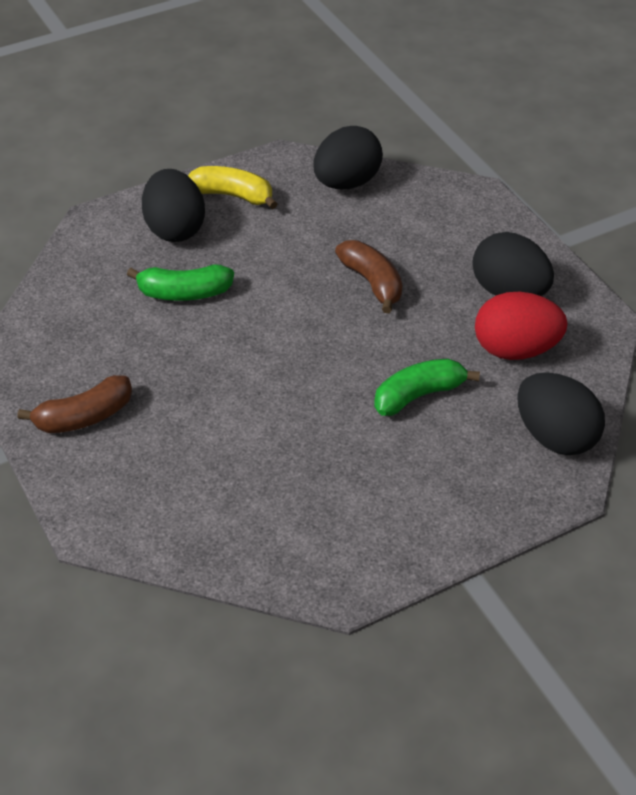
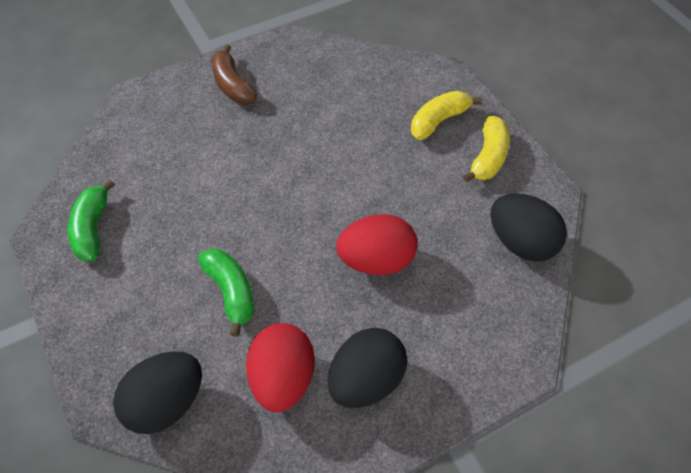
camera: 90 degrees right, 10 degrees up
green banana [127,264,234,301] -> green banana moved to [68,179,115,261]
black egg [142,169,205,242] -> yellow banana [411,91,482,140]
brown banana [335,240,402,313] -> red egg [336,214,418,275]

